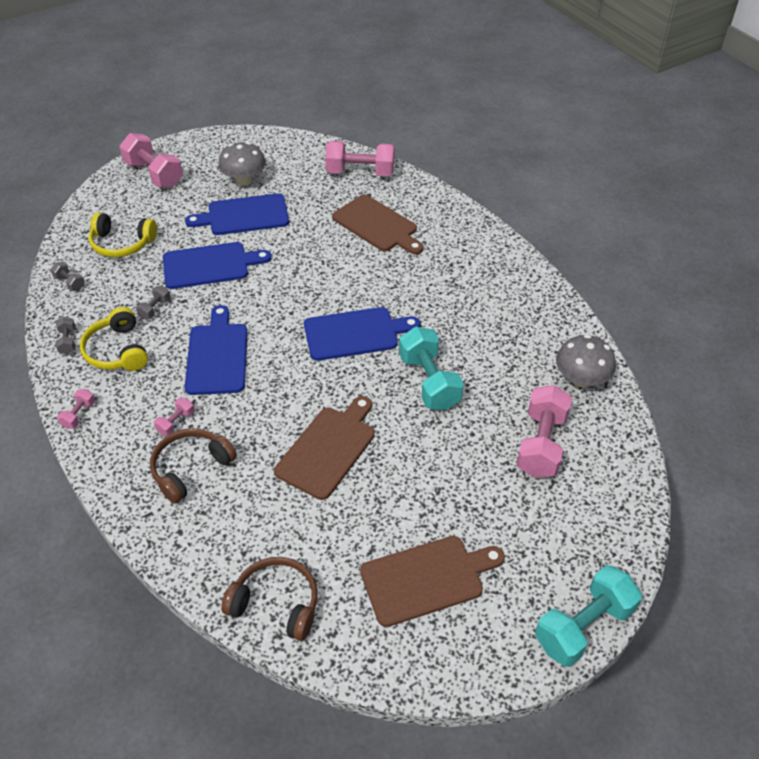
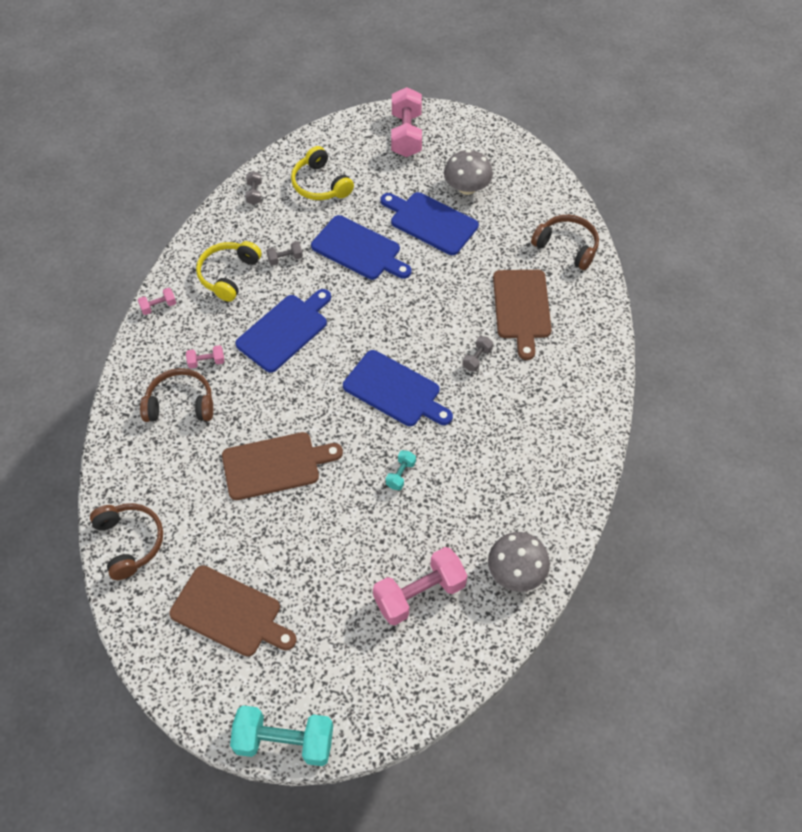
camera: 45 degrees right, 10 degrees up
grey dumbbell [55,317,76,354] -> grey dumbbell moved to [462,336,493,372]
pink dumbbell [325,141,395,176] -> brown headphones [531,215,599,270]
turquoise dumbbell [399,327,464,411] -> turquoise dumbbell [386,450,416,490], size x0.46

